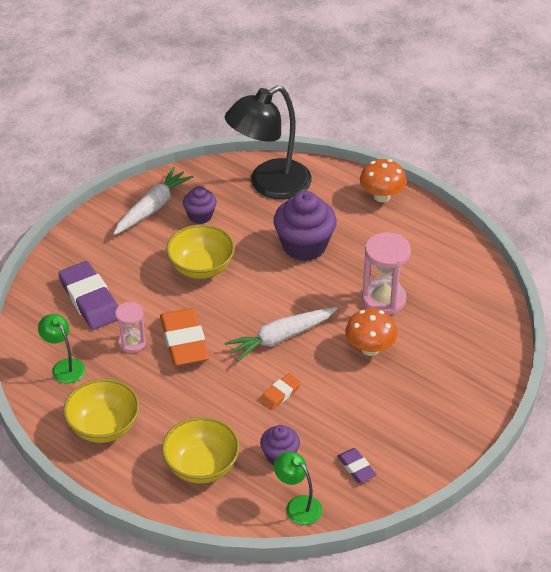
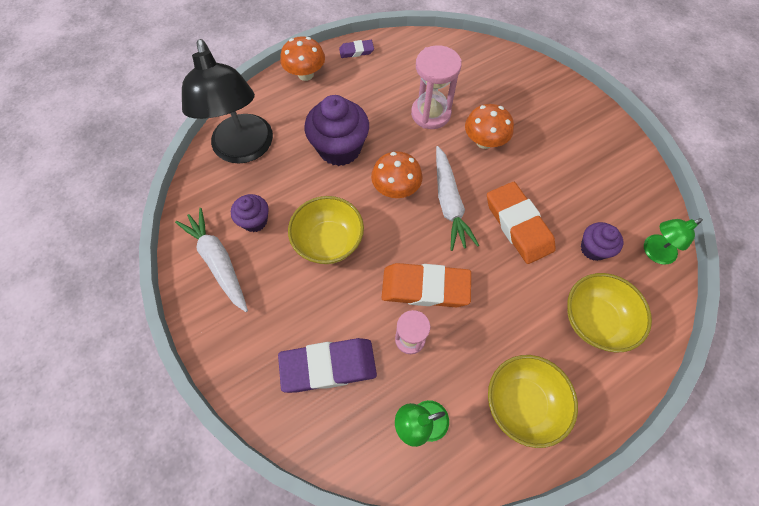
camera: 70 degrees left, 20 degrees up
orange eraser [260,373,301,410] -> orange eraser [487,182,556,264], size x1.97
purple eraser [337,448,377,483] -> purple eraser moved to [339,40,374,58]
none -> orange mushroom [371,151,423,198]

